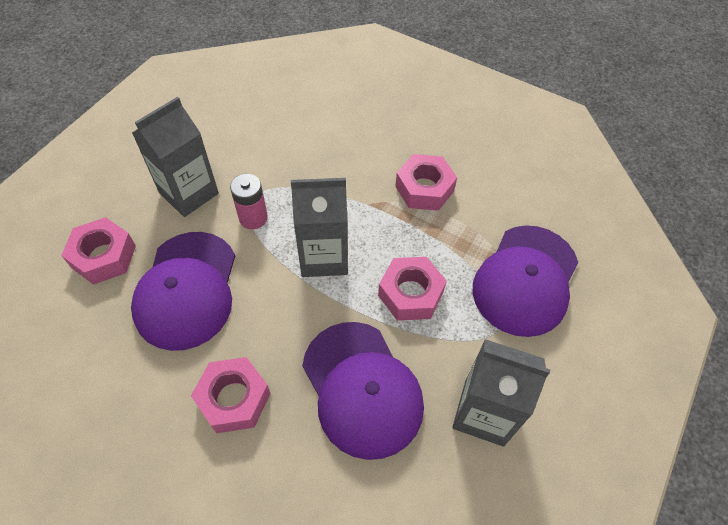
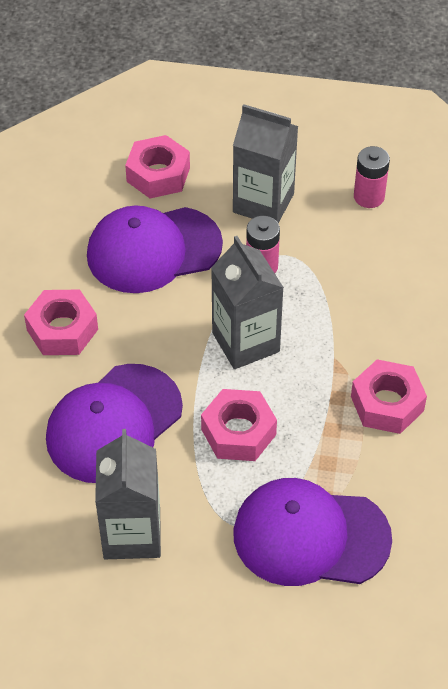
camera: 70 degrees right, 5 degrees down
none -> pink battery [354,146,390,208]

